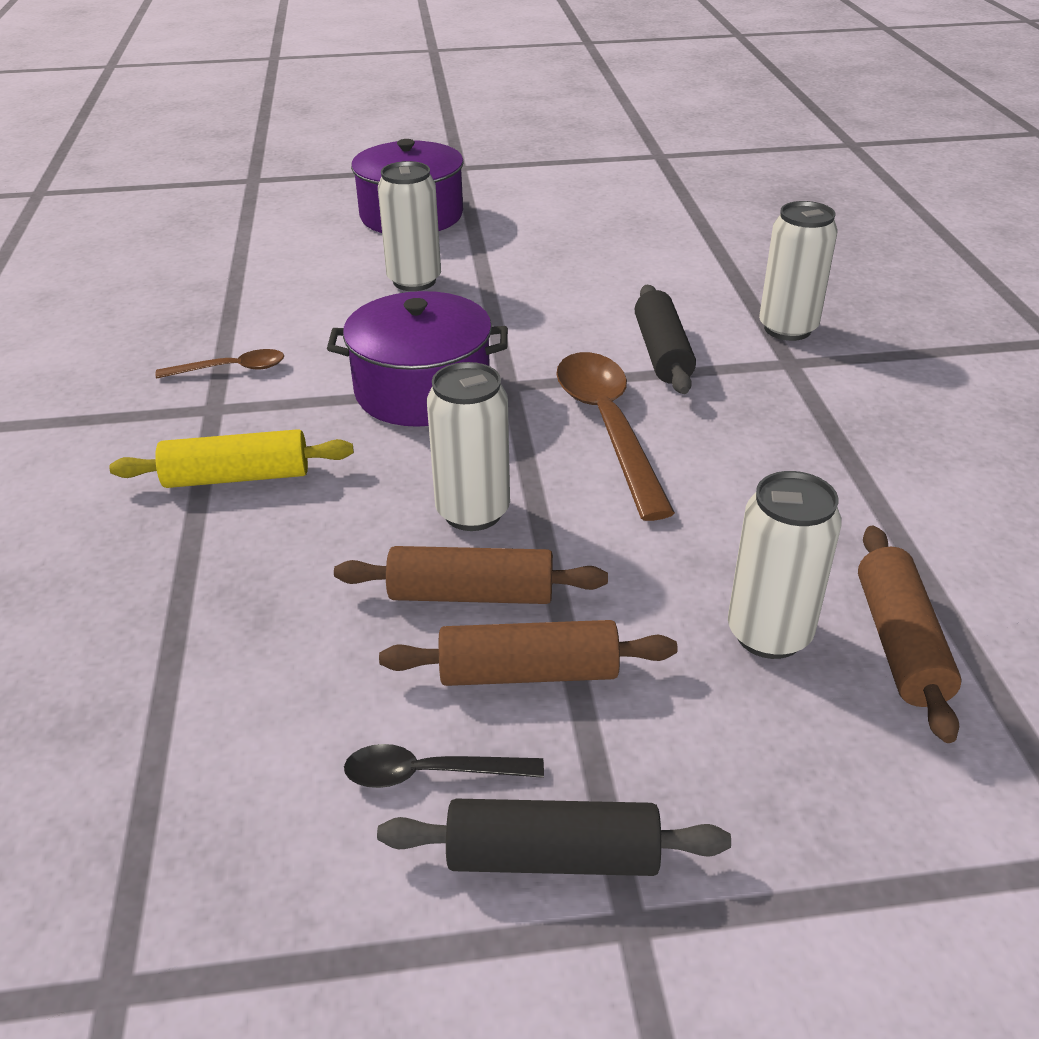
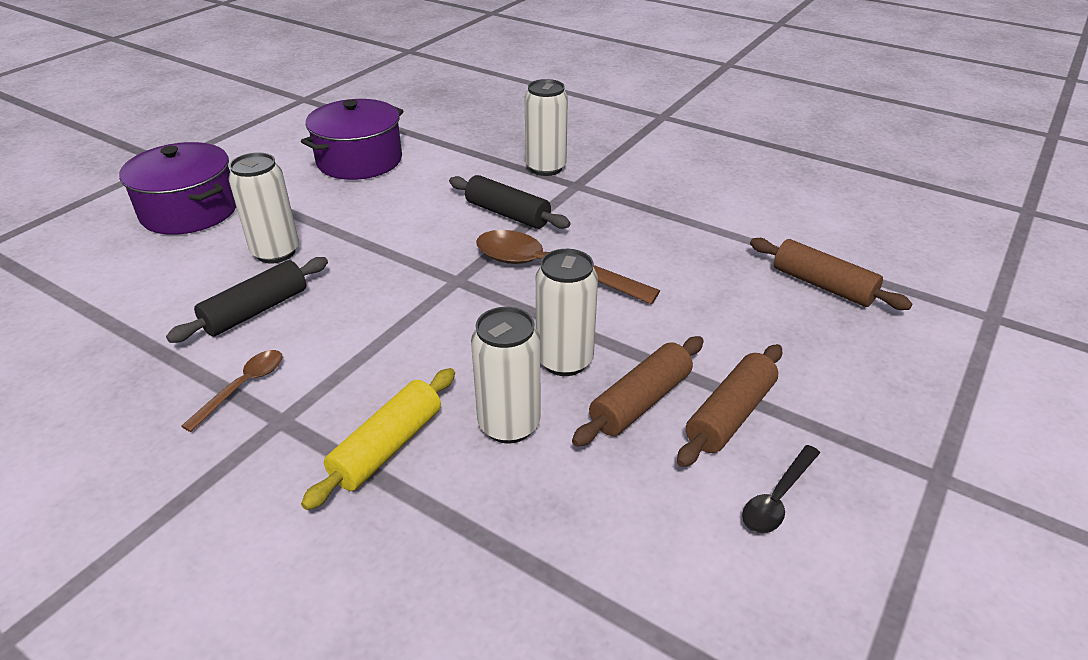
camera: 50 degrees left, 0 degrees up
purple pot [327,291,508,427] -> purple pot moved to [301,99,403,180]
black rolling pin [377,799,731,876] -> black rolling pin moved to [166,257,328,343]
white can [728,471,842,659] -> white can moved to [471,307,541,443]

